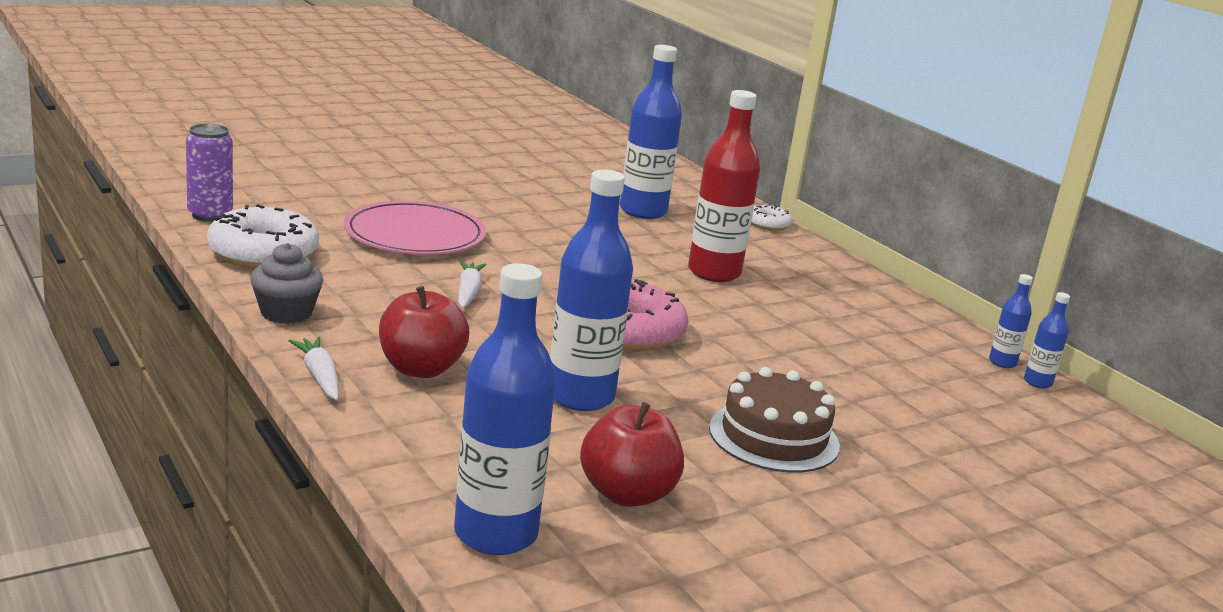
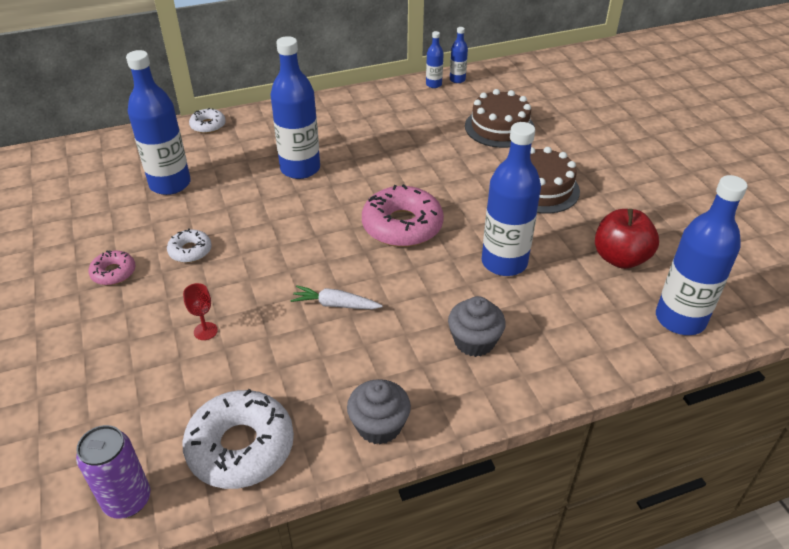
camera: 75 degrees left, 20 degrees up
white carrot [289,337,339,400] -> none
pink plate [344,201,487,255] -> red goblet [183,283,218,340]
red apple [379,286,469,378] -> grey cupcake [448,296,506,357]
red bottle [688,90,760,282] -> blue bottle [270,36,320,179]
none -> pink donut [88,250,136,285]
none -> white donut [167,228,212,263]
none -> brown cake [465,89,535,148]

